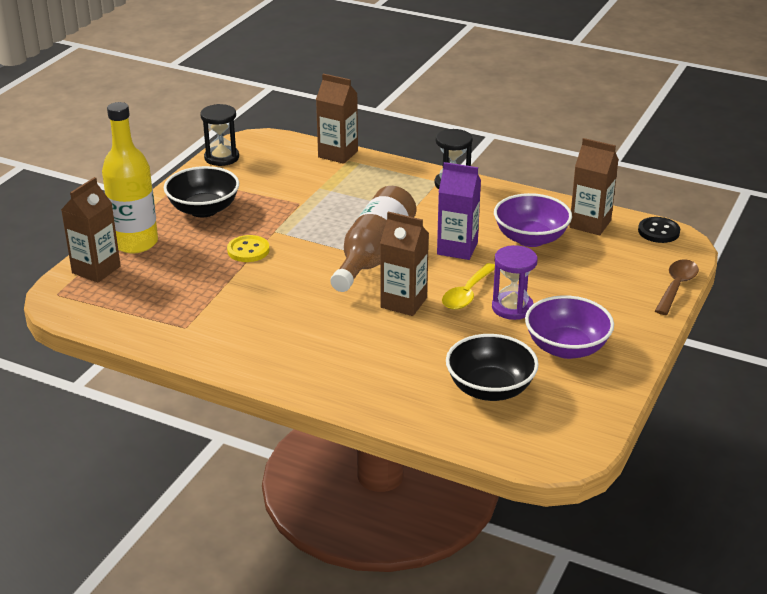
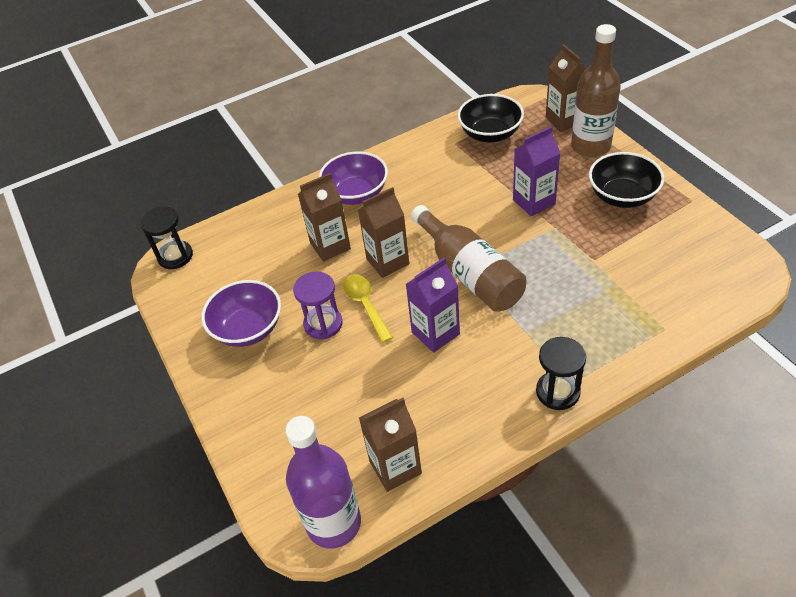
camera: 130 degrees right, 15 degrees up
yellow bottle [102,102,158,254] -> brown bottle [571,24,621,157]
black hourglass [200,104,239,166] -> black hourglass moved to [140,206,193,269]
yellow button [227,235,270,262] -> purple carton [513,126,560,216]
brown carton [316,74,358,164] -> brown carton moved to [298,173,351,262]
black bowl [446,334,539,401] -> black bowl moved to [458,94,524,143]
purple bowl [494,193,572,247] -> purple bowl moved to [319,151,388,205]
black button [638,217,680,243] -> purple bottle [285,416,361,549]
brown spoon [655,259,699,315] -> none

